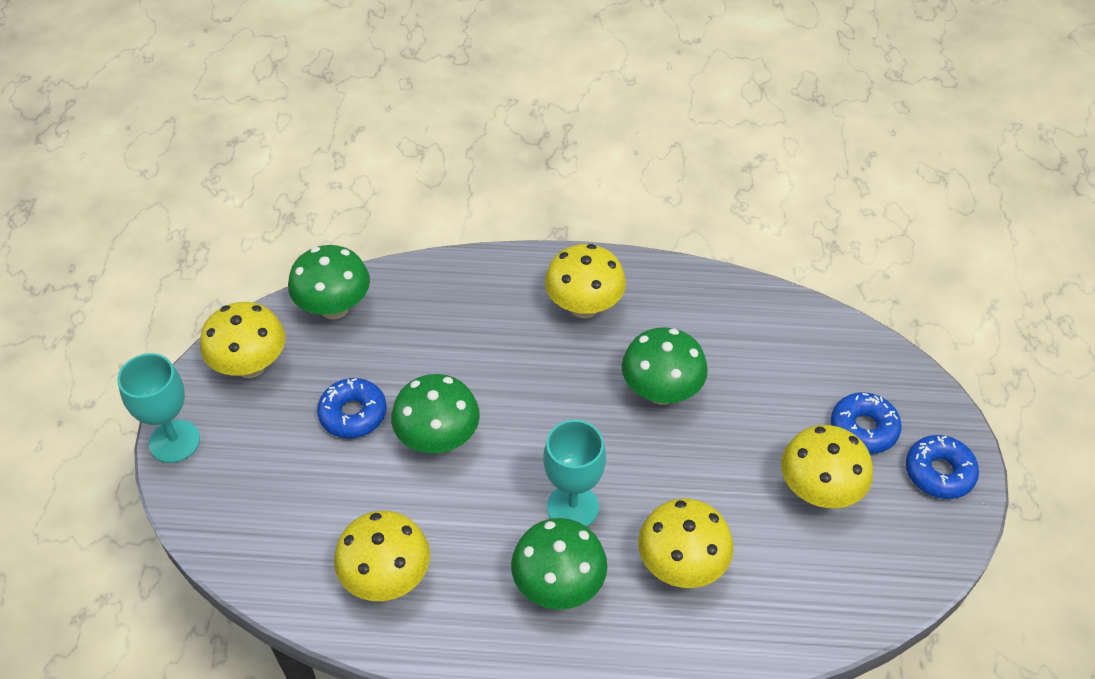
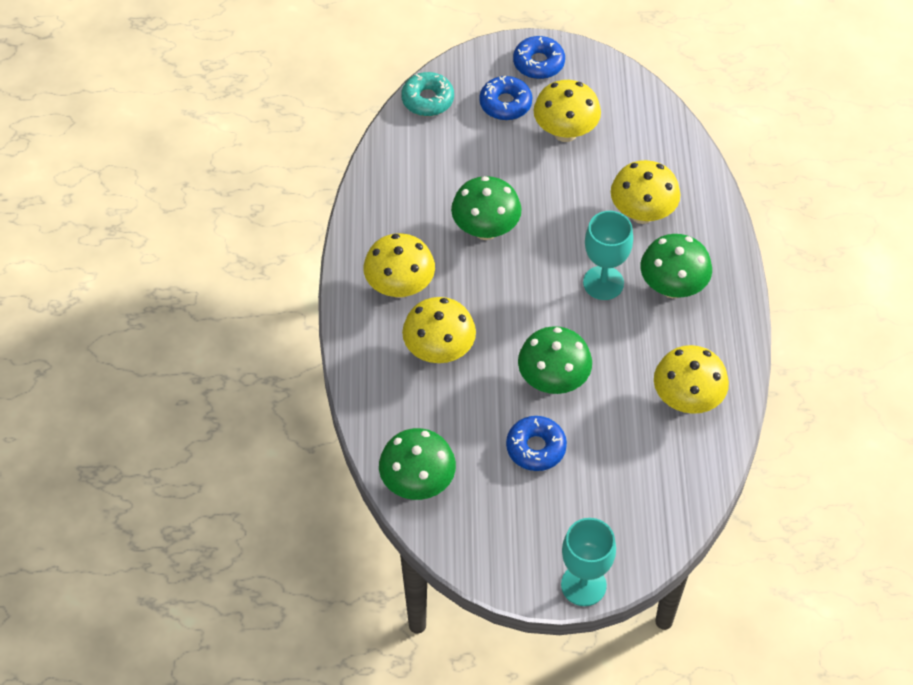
camera: 95 degrees left, 5 degrees up
yellow mushroom [200,302,286,378] -> yellow mushroom moved to [402,297,476,363]
none -> turquoise donut [401,72,454,116]

